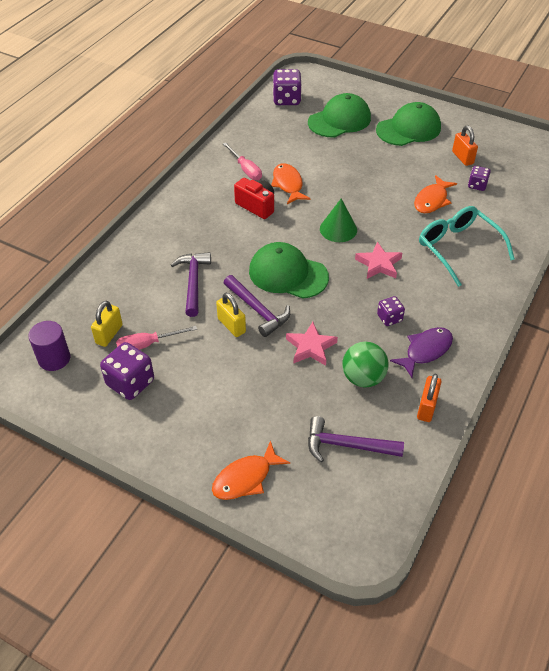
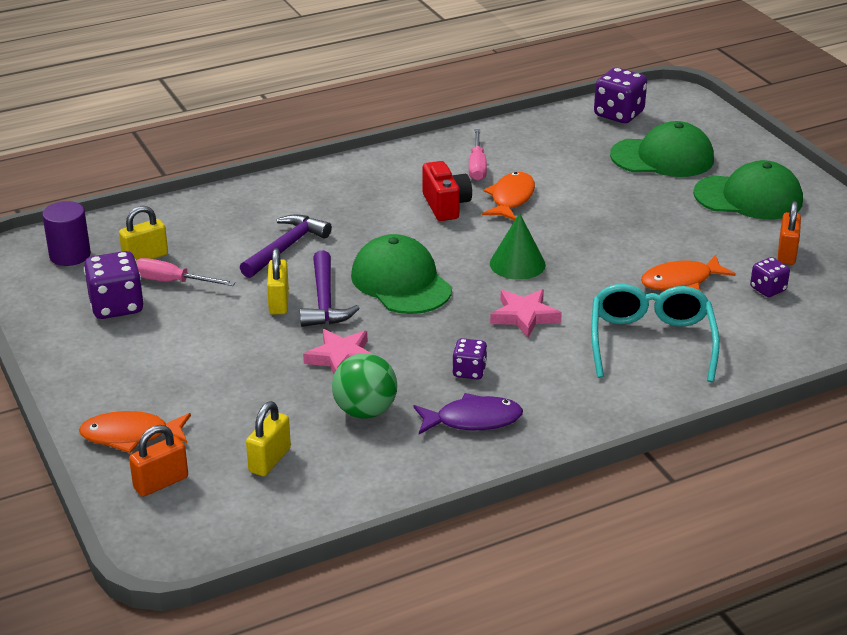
camera: 35 degrees right, 15 degrees down
purple hammer [308,416,404,463] -> yellow padlock [246,401,291,476]
orange padlock [417,374,441,422] -> orange padlock moved to [129,425,188,497]

